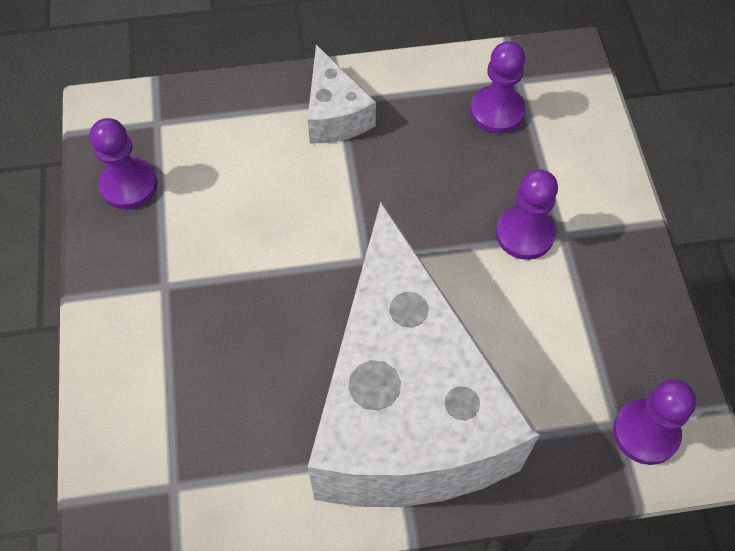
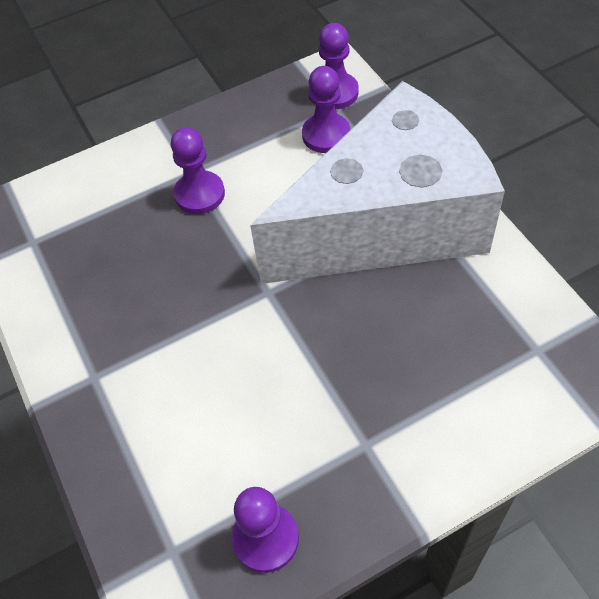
camera: 105 degrees left, 5 degrees down
white cheese [308,45,376,143] -> none
purple pawn [470,41,526,134] -> purple pawn moved to [302,66,350,153]

